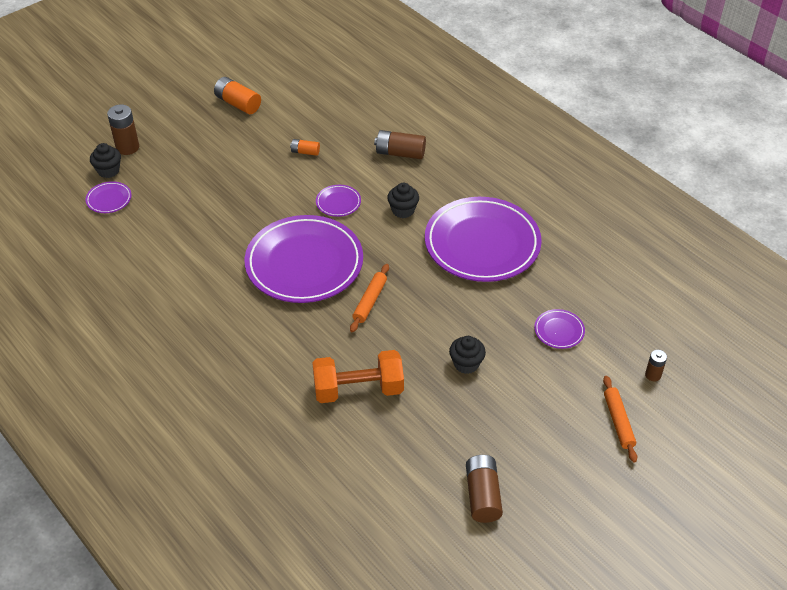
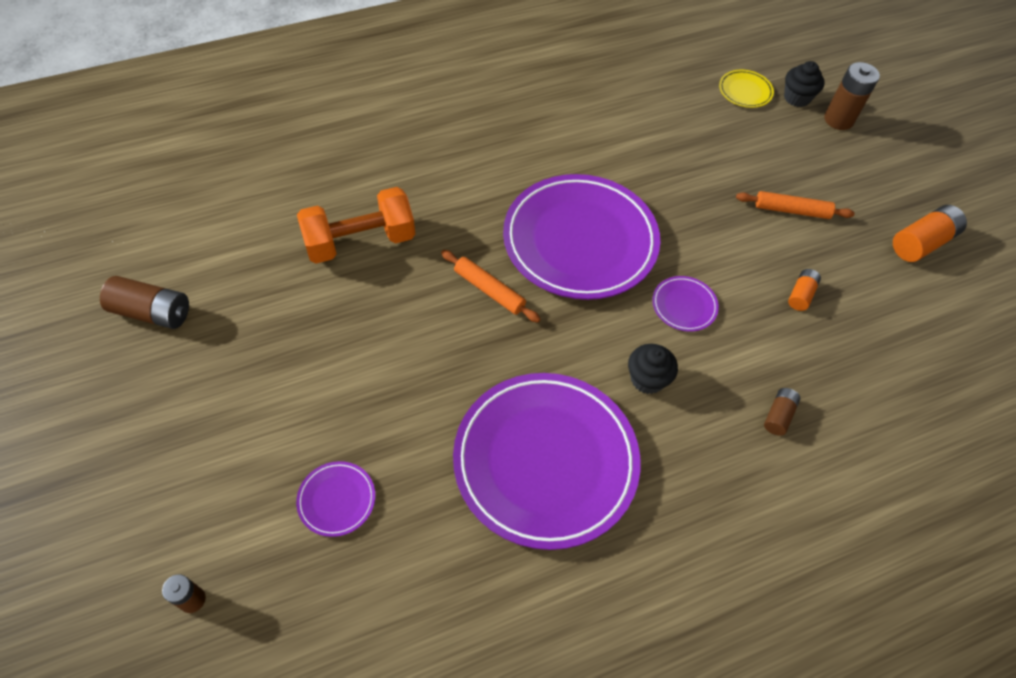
camera: 105 degrees right, 10 degrees up
purple plate [86,181,132,213] -> yellow plate [719,70,774,108]
orange dumbbell [312,350,404,403] -> orange dumbbell turned 60 degrees clockwise [297,187,415,264]
brown battery [374,130,426,159] -> brown battery [764,388,800,436], size x0.58
black cupcake [449,336,486,374] -> none
orange rolling pin [603,376,637,462] -> orange rolling pin moved to [736,191,855,219]

